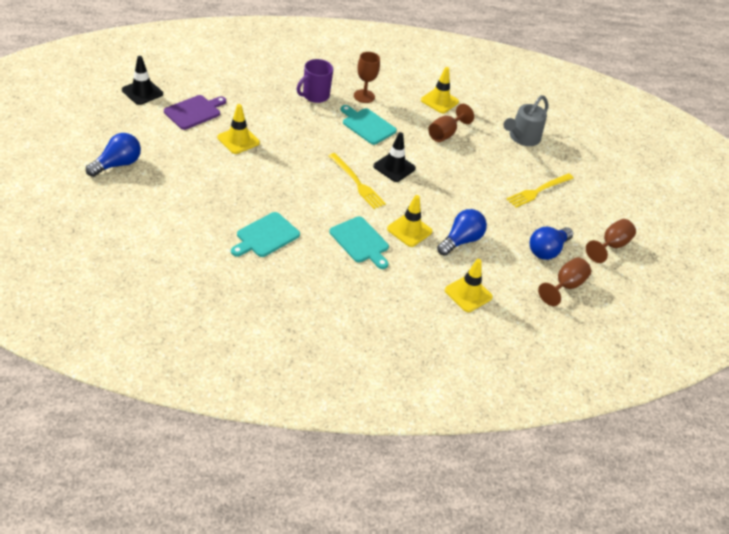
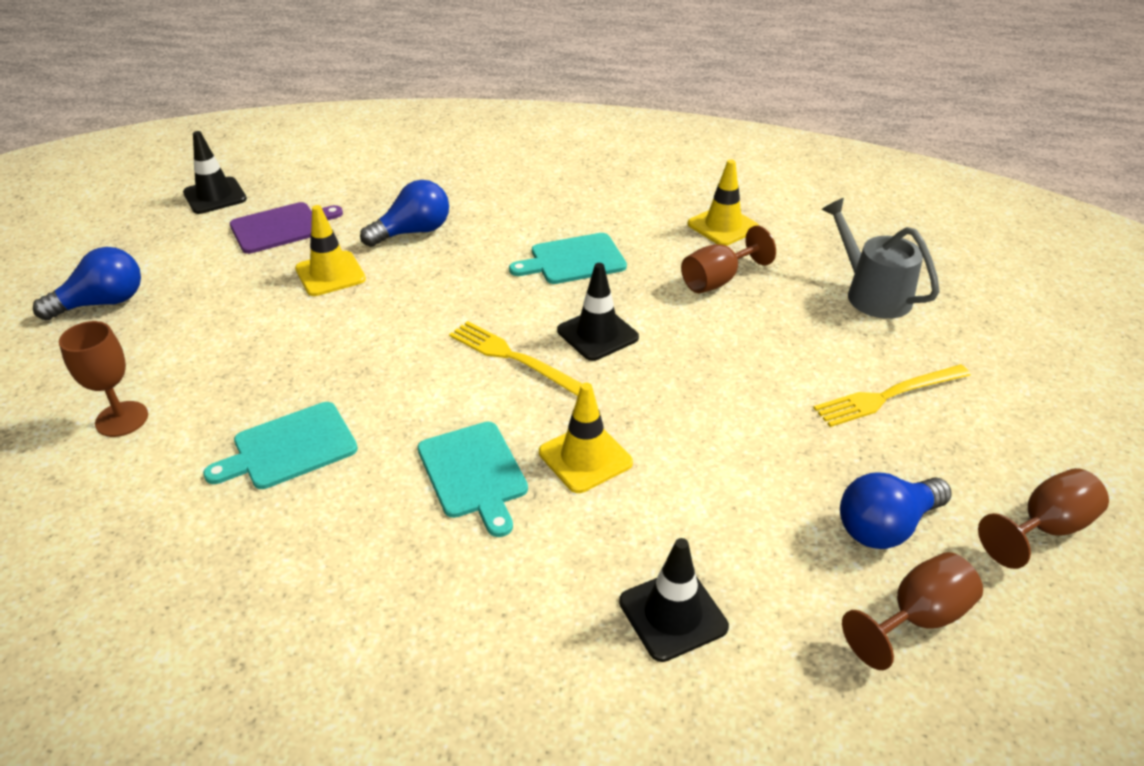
camera: 20 degrees right, 5 degrees down
purple mug [297,59,333,103] -> none
yellow fork [329,153,386,209] -> yellow fork turned 150 degrees clockwise [449,321,582,396]
turquoise cutting board [341,105,397,145] -> turquoise cutting board turned 75 degrees counterclockwise [509,233,627,284]
brown goblet [354,52,380,103] -> brown goblet moved to [59,321,148,437]
blue light bulb [437,209,487,256] -> blue light bulb moved to [360,180,449,247]
yellow traffic cone [445,259,493,312] -> black traffic cone [619,538,729,662]
grey watering can [503,95,548,146] -> grey watering can turned 90 degrees clockwise [821,198,940,319]

